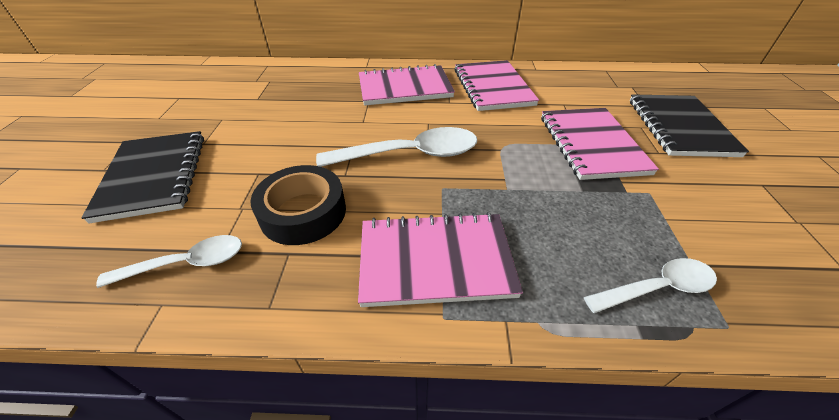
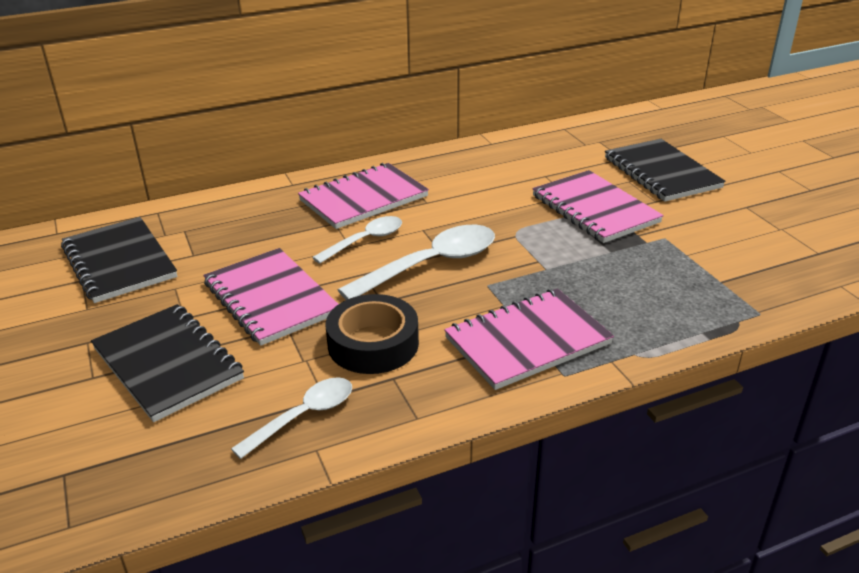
camera: 25 degrees left, 10 degrees down
pink notebook [454,60,539,111] -> pink notebook moved to [203,248,338,346]
white spoon [584,258,717,313] -> white spoon moved to [312,216,402,264]
none -> black notebook [61,217,177,303]

